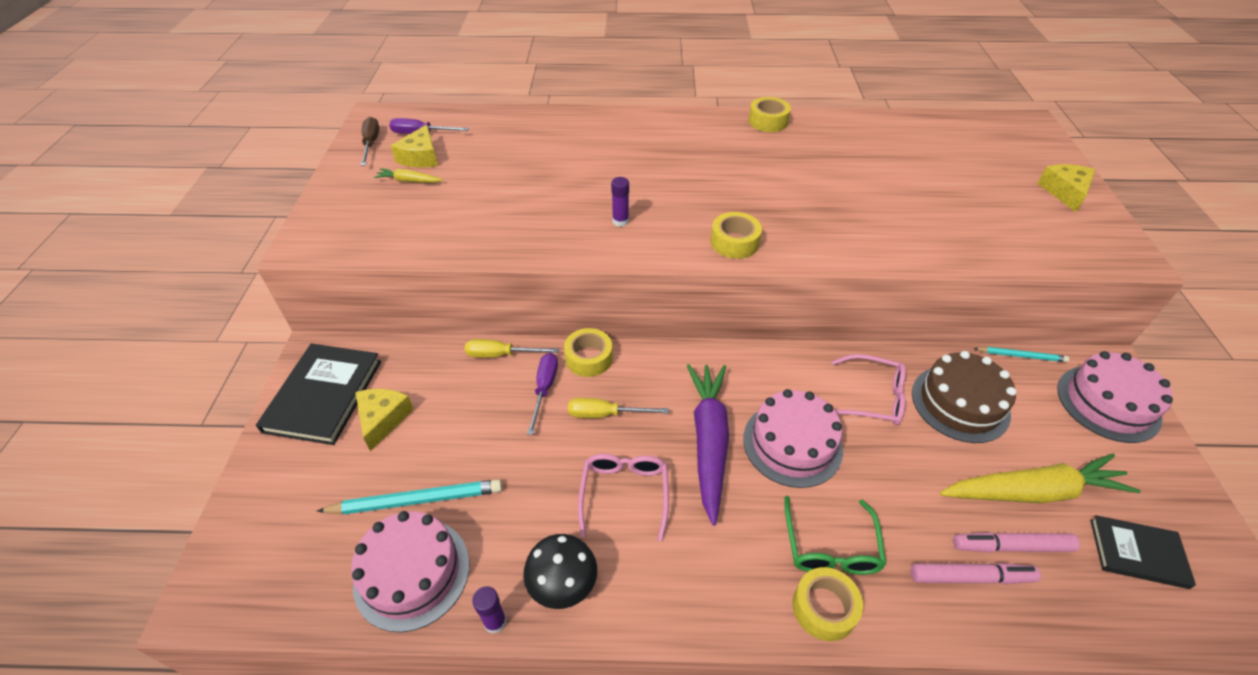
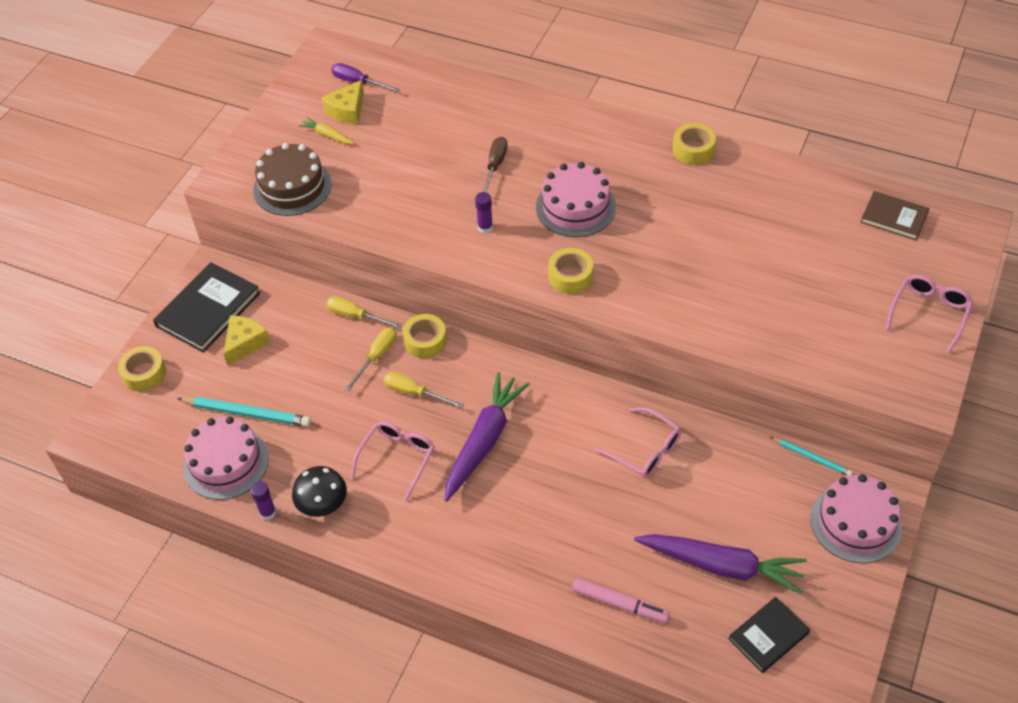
camera: 25 degrees right, 5 degrees up
brown screwdriver [361,117,379,166] -> brown screwdriver moved to [483,137,508,192]
purple screwdriver [527,353,558,435] -> yellow screwdriver [344,327,397,392]
pink cake [743,389,843,488] -> pink cake moved to [536,162,616,237]
green glasses [784,496,886,575] -> none
yellow tape [792,567,863,641] -> yellow tape moved to [118,346,166,392]
brown cake [912,351,1017,443] -> brown cake moved to [253,143,332,216]
yellow carrot [940,454,1141,503] -> purple carrot [634,534,807,594]
pink marker [953,532,1080,553] -> none
yellow cheese [1037,164,1096,212] -> pink glasses [885,274,973,353]
black book [1090,515,1196,589] -> black book turned 75 degrees counterclockwise [728,597,810,673]
none -> brown book [860,191,930,240]

